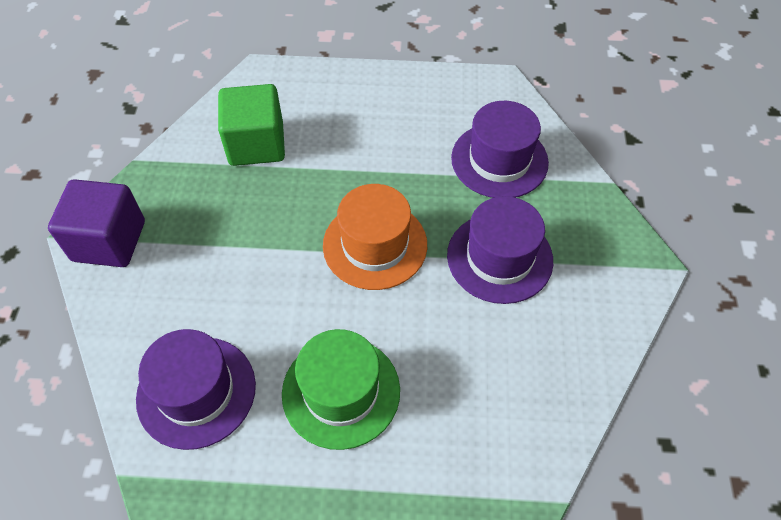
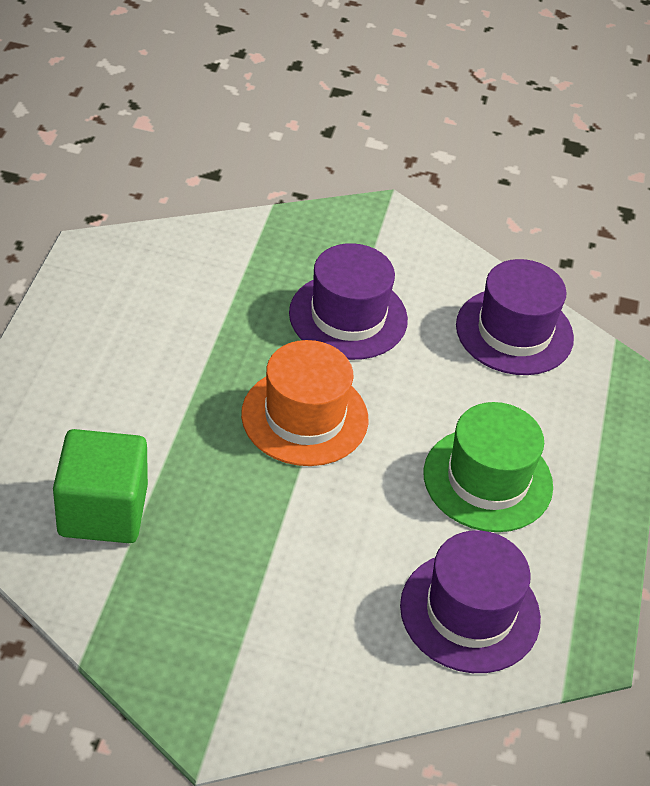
camera: 85 degrees left, 10 degrees down
purple cube [48,179,145,267] -> none
purple hat [451,101,549,198] -> purple hat moved to [456,259,574,375]

